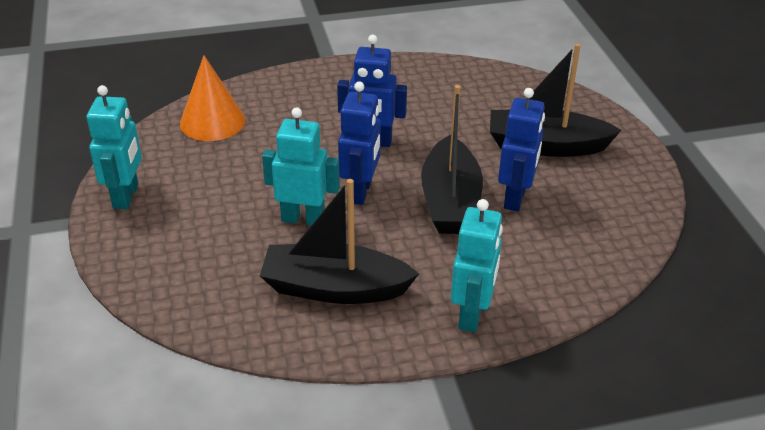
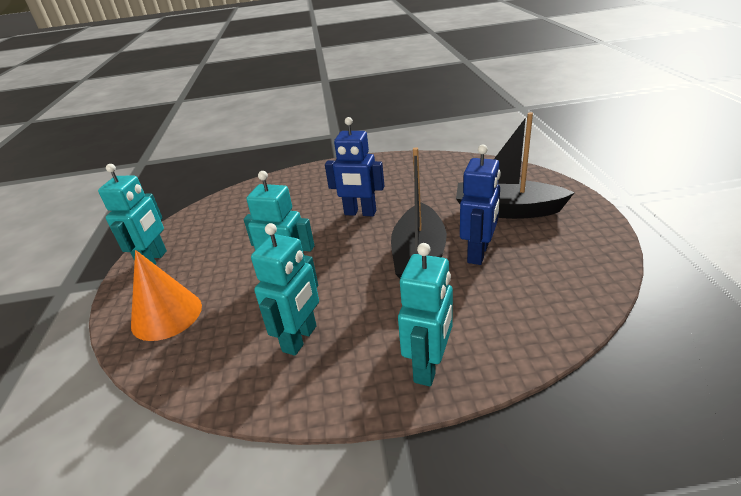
camera: 10 degrees right, 5 degrees down
orange cone [180,55,245,141] -> orange cone moved to [131,250,202,341]
black boat [260,179,419,304] -> turquoise robot [251,223,319,356]
blue robot [338,81,381,205] -> none

